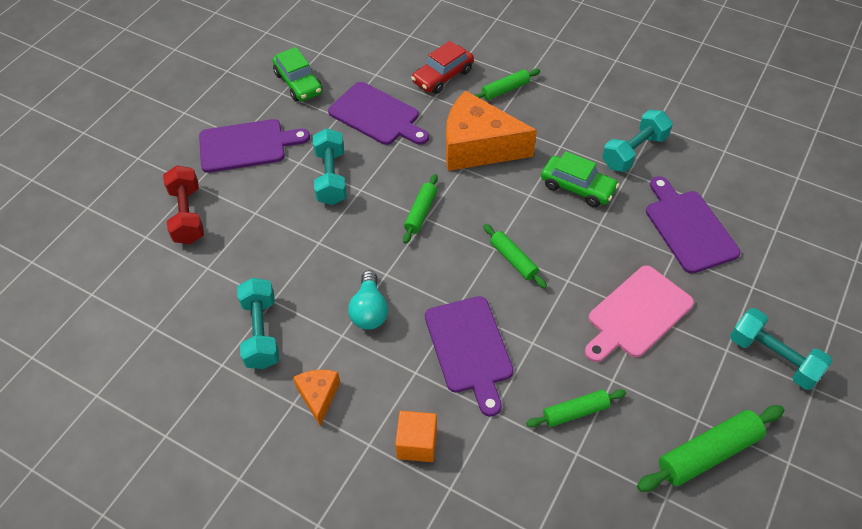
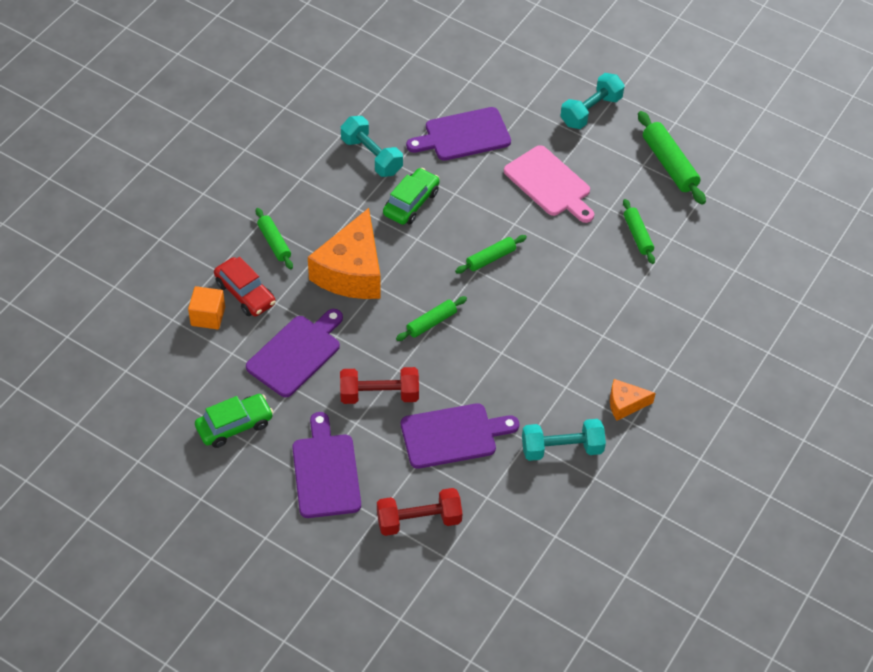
camera: 90 degrees left, 0 degrees up
turquoise dumbbell [313,128,347,205] -> red dumbbell [340,367,419,404]
turquoise light bulb [348,270,388,330] -> none
orange cube [395,411,437,462] -> orange cube moved to [188,286,225,330]
green rolling pin [403,174,438,244] -> green rolling pin turned 60 degrees counterclockwise [396,296,467,341]
purple cutting board [425,296,513,417] -> purple cutting board moved to [401,403,519,469]

